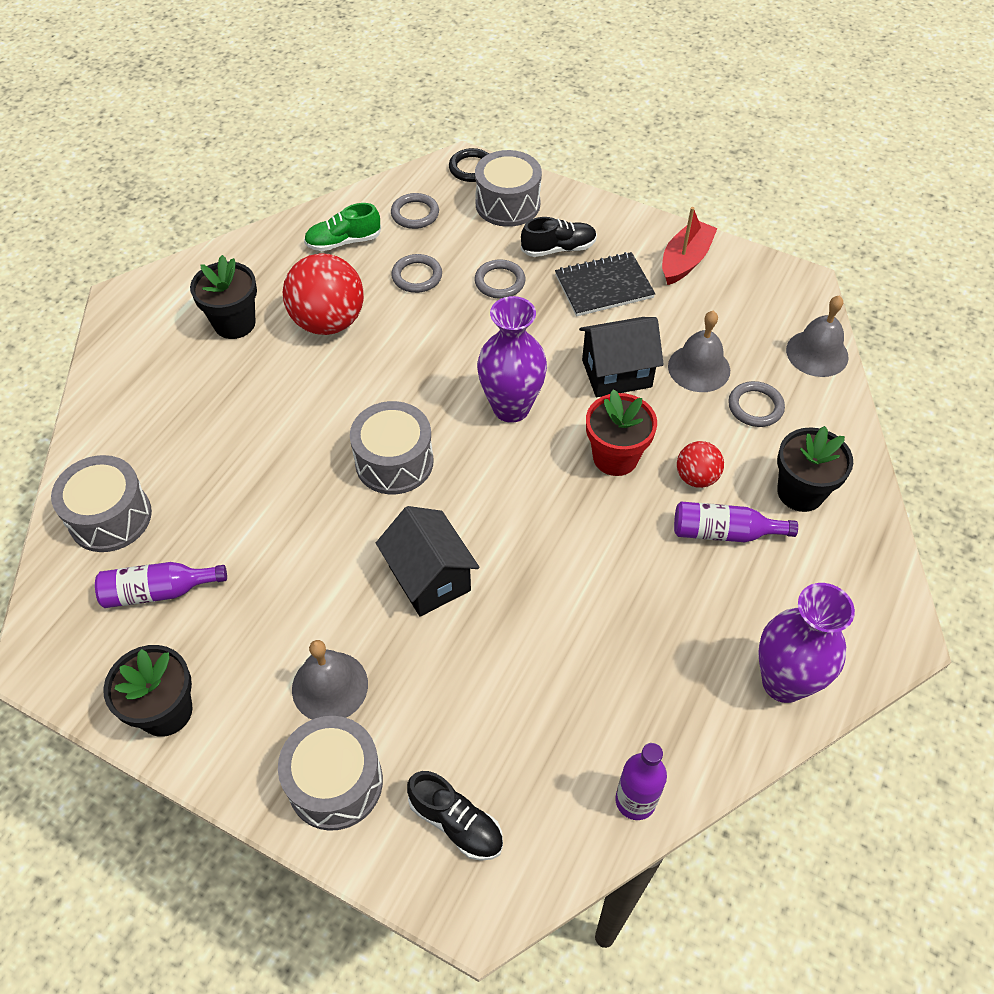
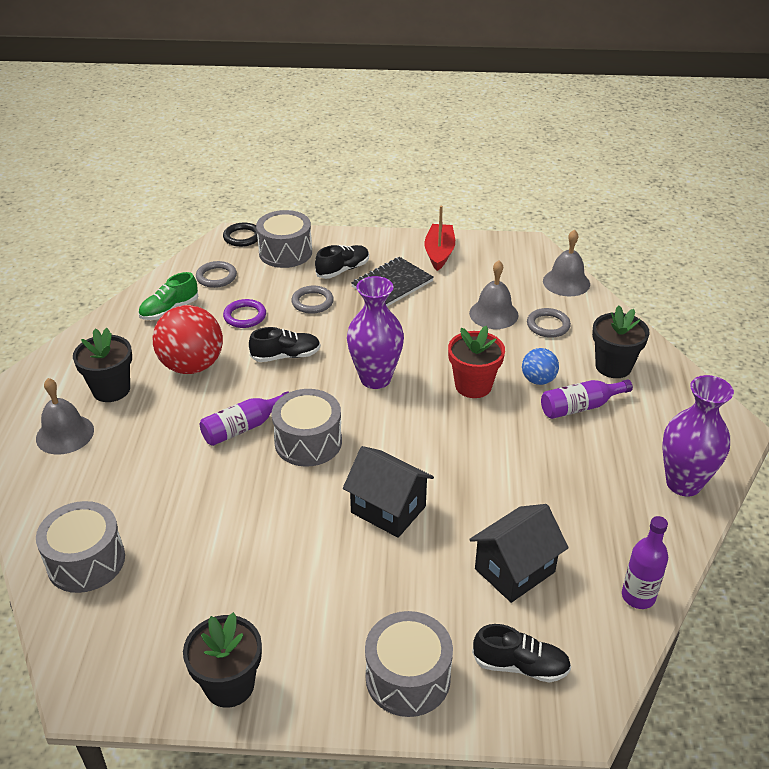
camera: 25 degrees left, 15 degrees down
purple bottle [95,562,227,608] -> purple bottle moved to [200,391,289,446]
grey bell [292,640,368,720] -> grey bell moved to [36,378,94,455]
grey ring [391,254,442,293] -> purple ring [223,299,266,328]
black house [579,317,664,397] -> black house moved to [469,504,568,603]
red ball [677,441,724,488] -> blue ball [522,348,559,385]
none -> black shoe [249,327,321,362]

